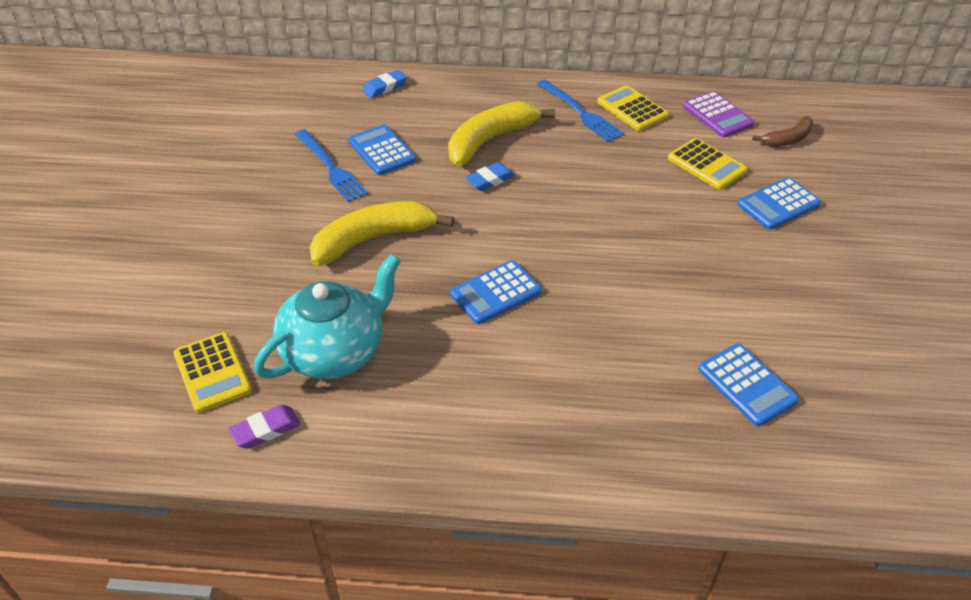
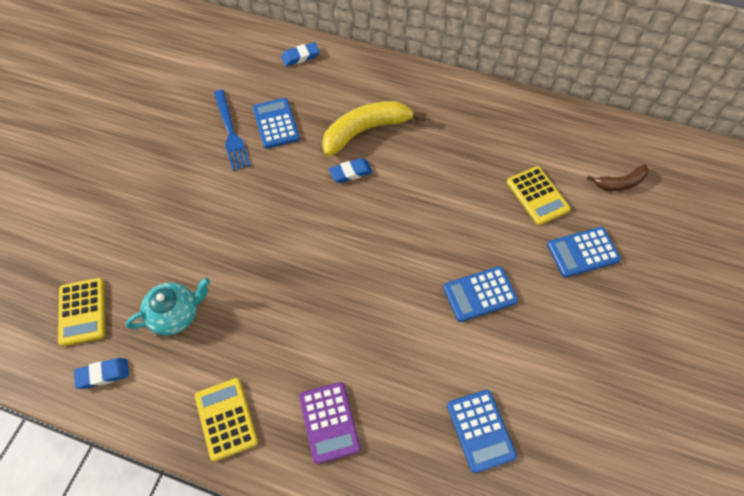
camera: 15 degrees right, 15 degrees up
purple eraser [229,405,300,449] -> blue eraser [74,358,129,389]
turquoise teapot [254,254,401,379] -> turquoise teapot [126,278,210,335], size x0.65
yellow banana [310,201,454,265] -> none
blue calculator [450,260,542,324] -> blue calculator moved to [443,266,518,322]
blue fork [537,80,624,142] -> none
yellow calculator [597,85,669,131] -> yellow calculator moved to [195,378,258,461]
purple calculator [683,91,755,137] -> purple calculator moved to [299,382,360,464]

